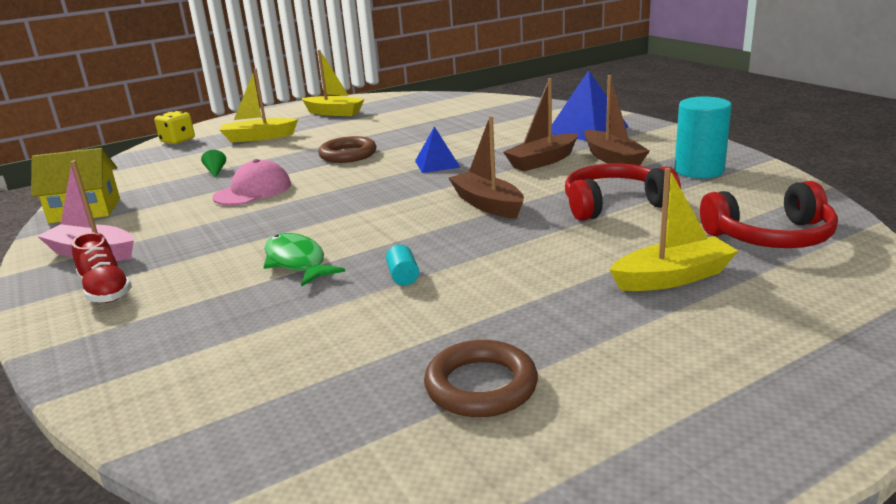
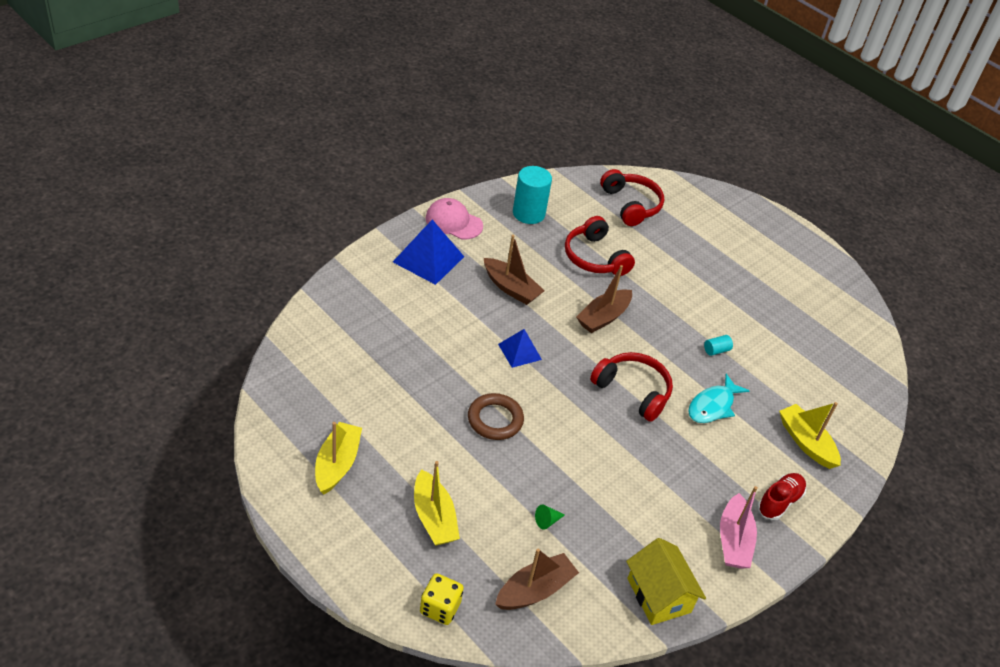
camera: 110 degrees left, 20 degrees up
pink cap [212,159,291,205] -> pink cap moved to [426,198,483,239]
green fish [263,233,345,286] -> turquoise fish [688,374,750,423]
brown ring [424,340,538,417] -> none
brown boat [584,75,650,166] -> brown boat moved to [495,549,579,610]
yellow boat [609,168,738,291] -> yellow boat moved to [779,402,841,469]
none -> red headphones [590,352,673,422]

